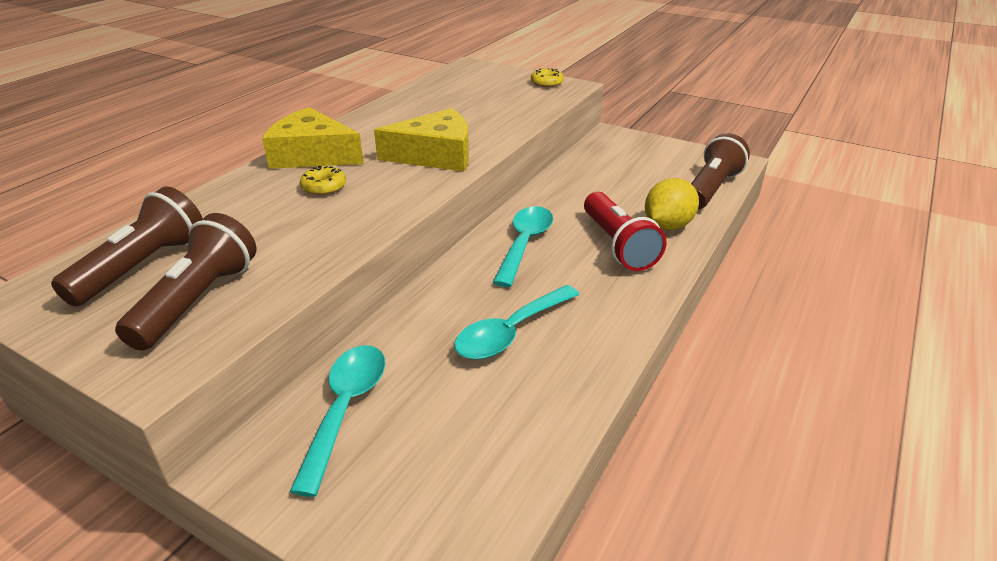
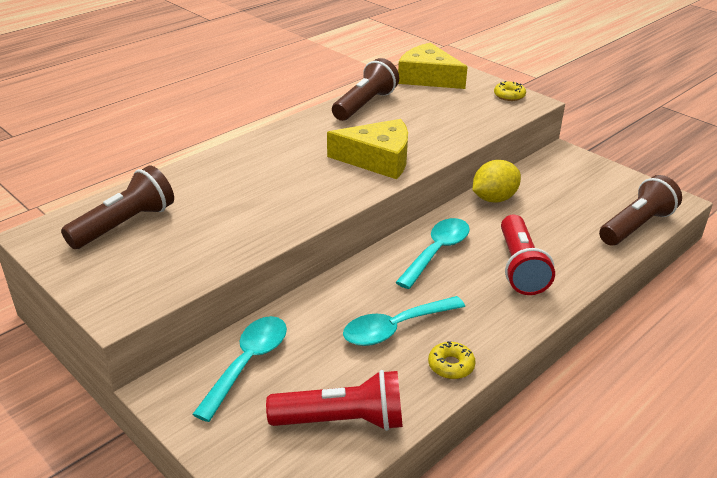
camera: 15 degrees right, 0 degrees up
brown flashlight [115,213,257,351] -> brown flashlight moved to [332,58,399,121]
yellow cheese [262,107,364,169] -> yellow cheese moved to [398,43,468,89]
yellow donut [300,166,346,195] -> yellow donut moved to [428,341,476,379]
yellow lemon [645,178,699,230] -> yellow lemon moved to [473,160,521,203]
none -> red flashlight [266,370,403,431]

